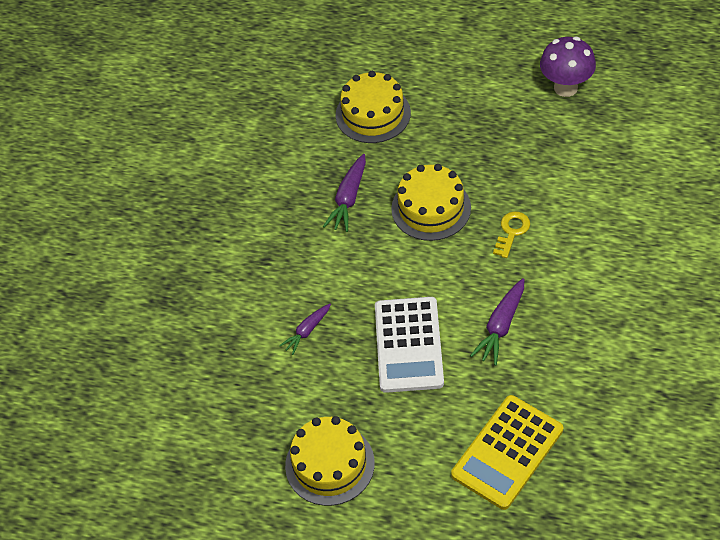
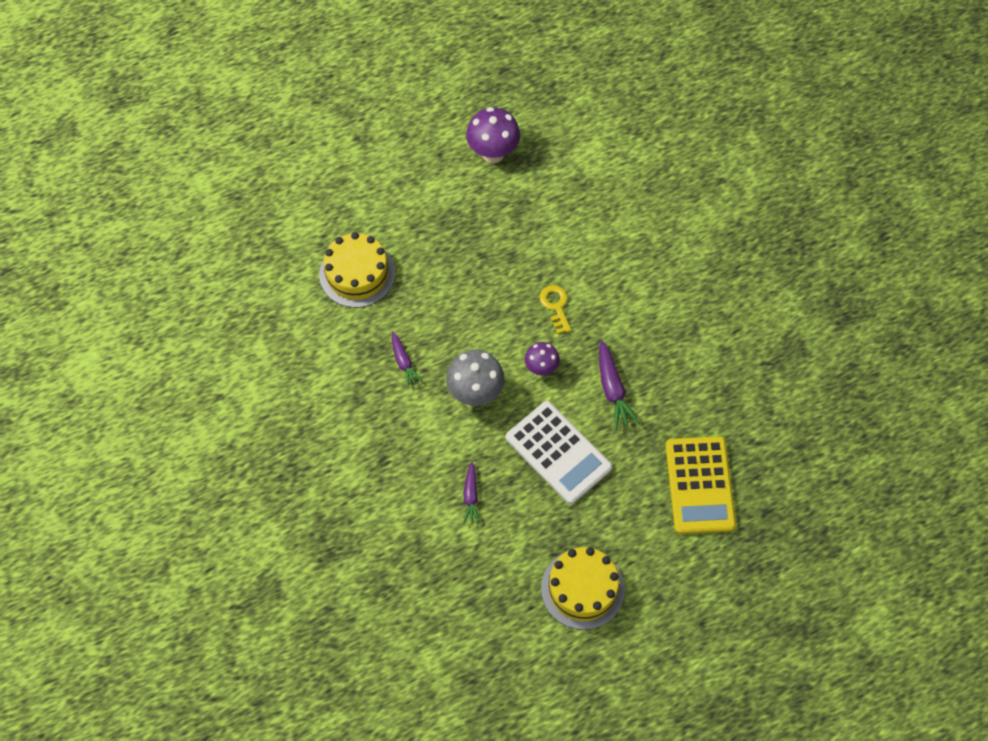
camera: 45 degrees left, 10 degrees up
purple carrot [323,154,366,232] -> purple carrot [392,331,423,388], size x0.66
yellow cake [391,164,471,241] -> none
none -> grey mushroom [446,350,505,406]
none -> purple mushroom [525,342,560,376]

